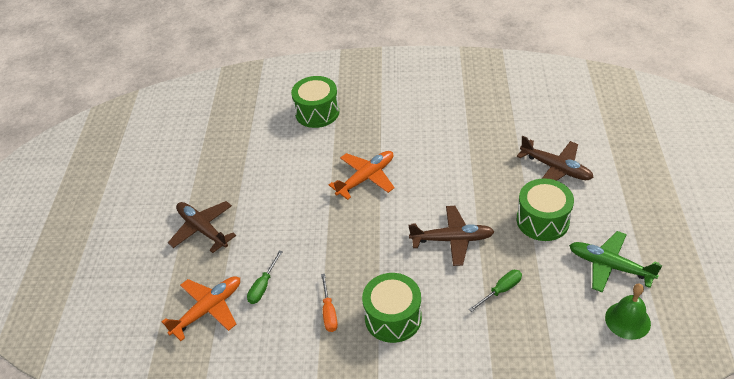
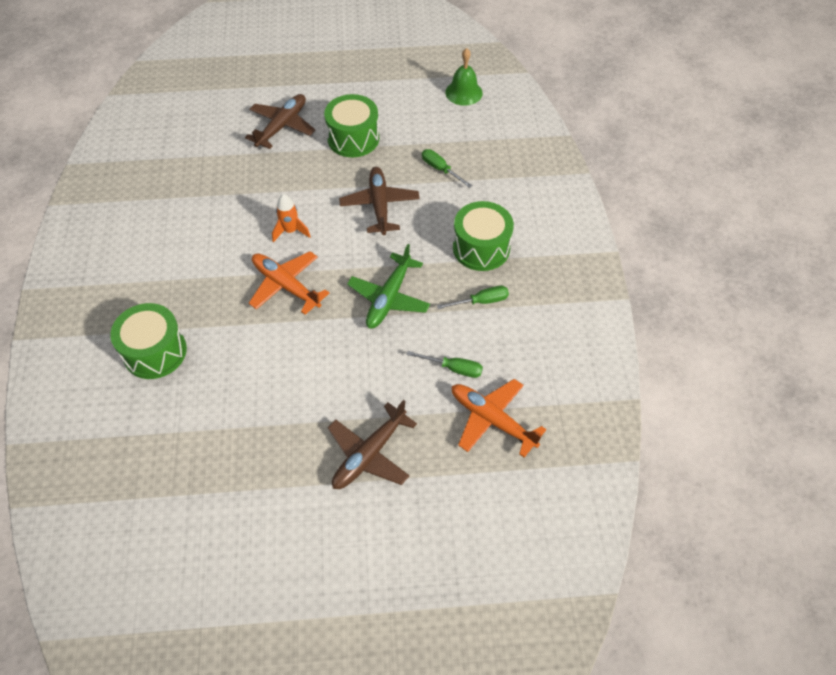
camera: 100 degrees left, 10 degrees up
orange screwdriver [321,274,338,332] -> green screwdriver [437,286,509,309]
green plane [569,231,662,292] -> green plane moved to [347,244,430,329]
none -> orange rocket [272,194,311,243]

